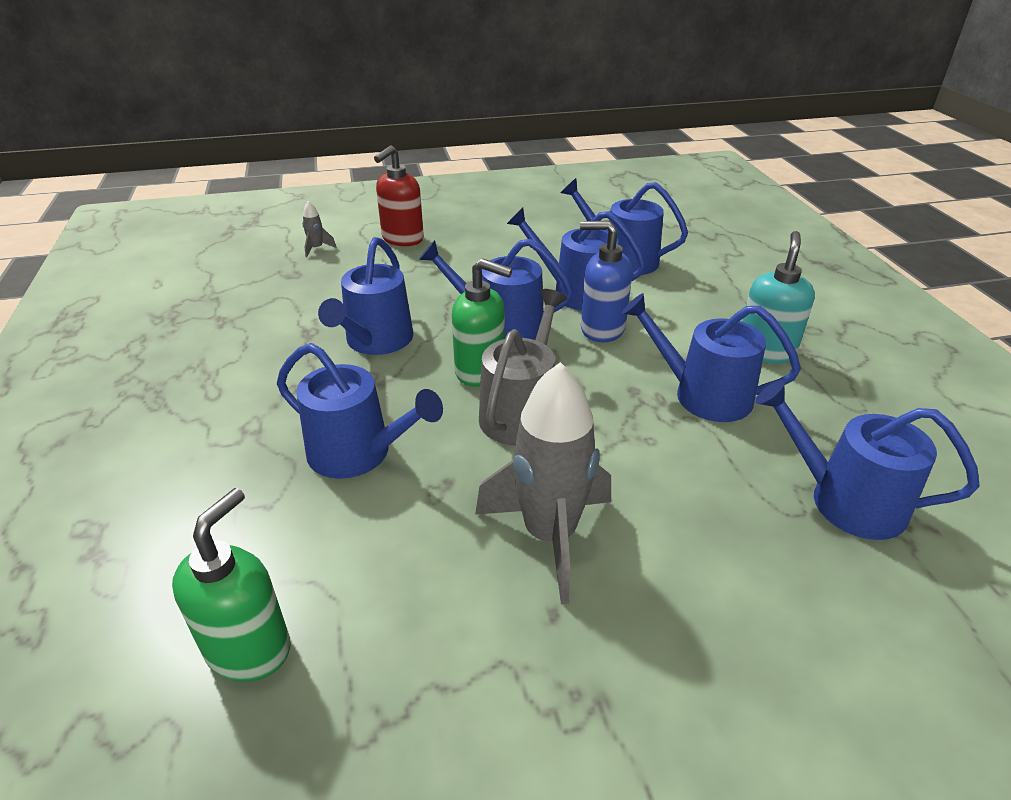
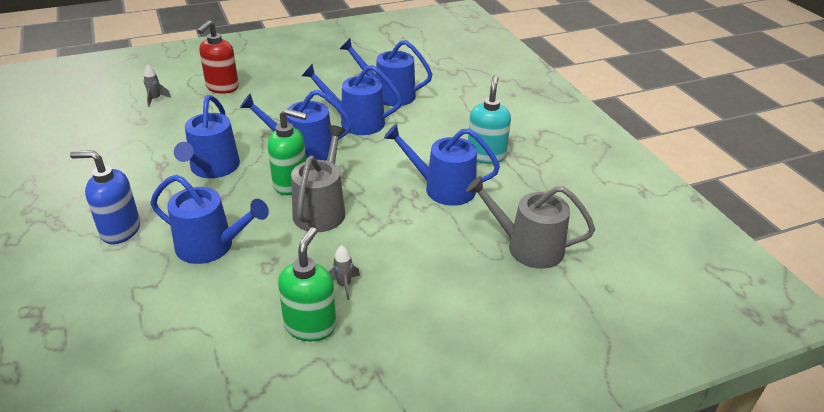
camera: 10 degrees left, 0 degrees up
green soap dispenser [172,488,291,682] -> green soap dispenser moved to [278,227,336,341]
grey rocket [475,362,611,604] -> grey rocket [328,245,360,300], size x0.40
blue soap dispenser [580,221,633,342] -> blue soap dispenser moved to [70,150,140,244]
blue watering can [755,380,980,540] -> grey watering can [466,176,595,269]

